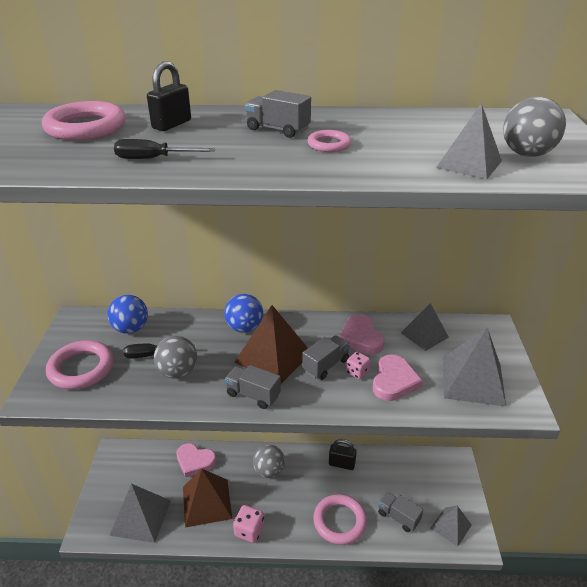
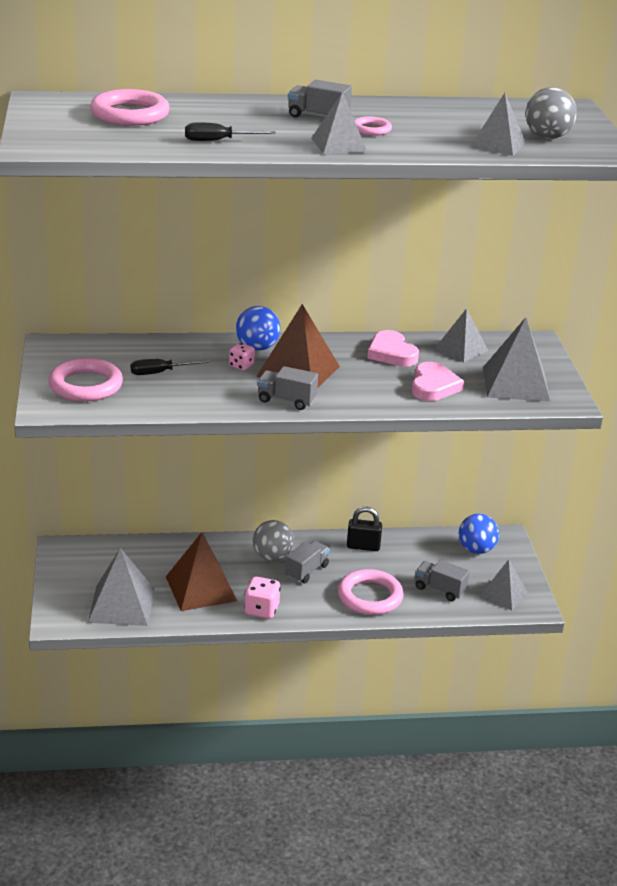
camera: 10 degrees left, 5 degrees down
blue ball [107,295,148,334] -> blue ball moved to [459,514,499,554]
black padlock [147,61,191,131] -> none
grey ball [154,336,197,379] -> none
pink heart [176,443,216,477] -> none
grey truck [302,335,350,380] -> grey truck moved to [285,541,330,583]
pink dice [346,352,371,379] -> pink dice moved to [229,343,255,370]
none -> grey pyramid [311,92,367,154]

